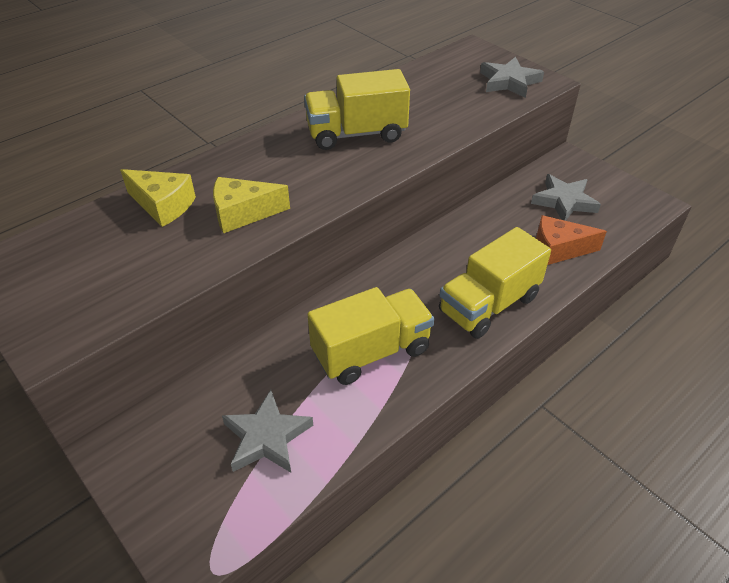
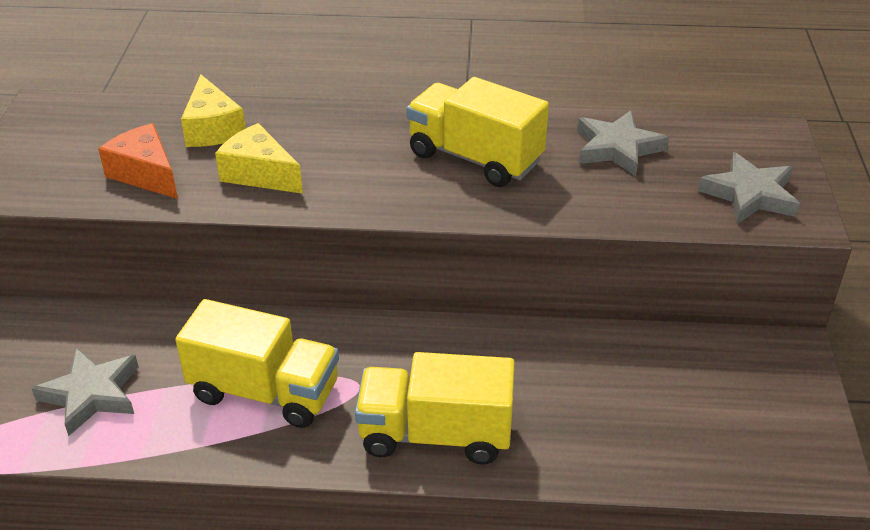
camera: 45 degrees right, 5 degrees down
grey star [531,174,601,221] -> grey star moved to [577,110,669,176]
orange cheese [536,215,607,265] -> orange cheese moved to [98,123,178,199]

